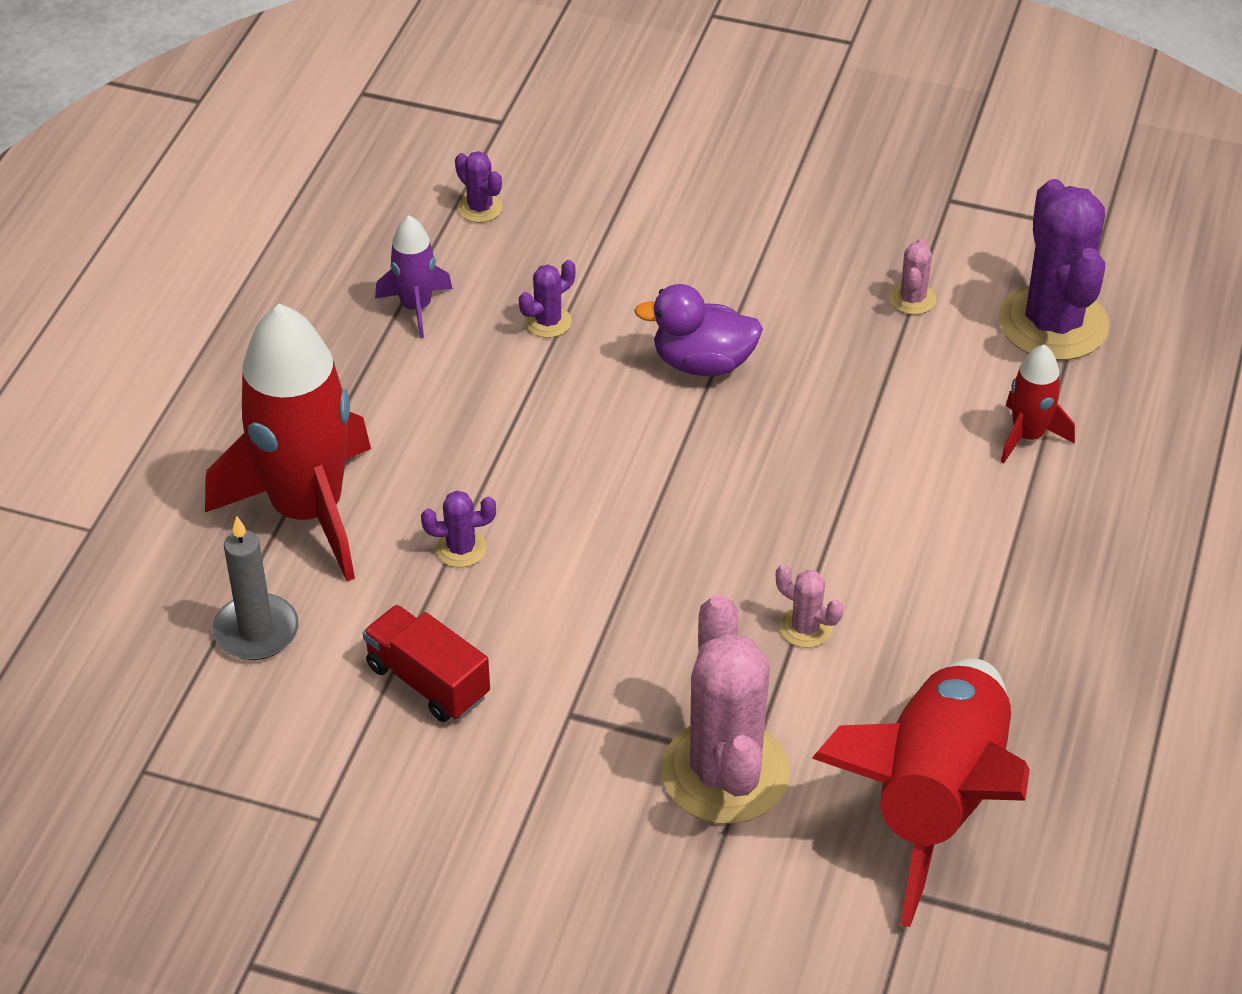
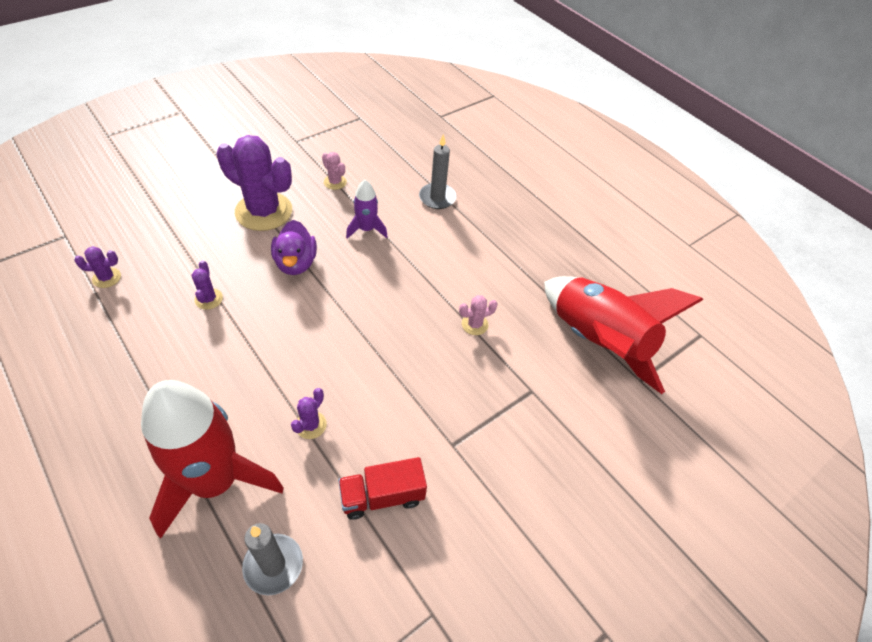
camera: 60 degrees left, 5 degrees up
purple rocket [375,215,453,338] -> purple rocket moved to [346,180,388,239]
purple duck [634,284,763,376] -> purple duck turned 45 degrees counterclockwise [271,220,317,275]
pink cactus [661,594,790,824] -> none
purple cactus [999,179,1109,360] -> purple cactus moved to [216,135,292,231]
red rocket [1000,344,1075,463] -> grey candle [419,134,456,209]

